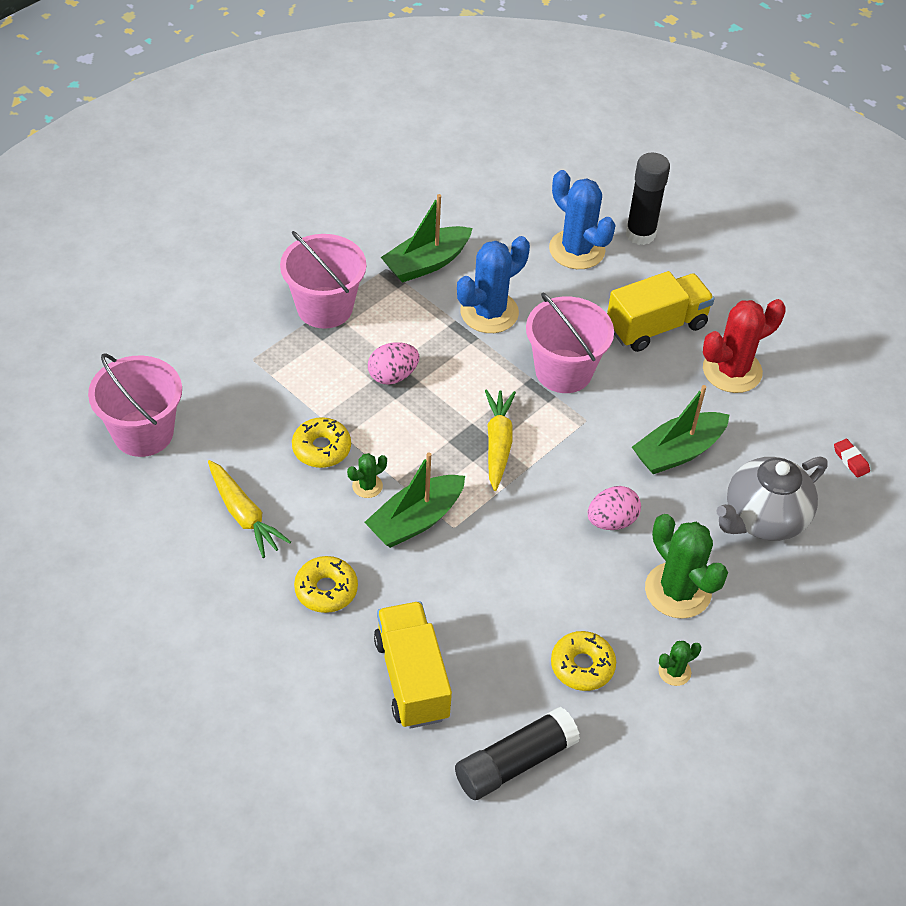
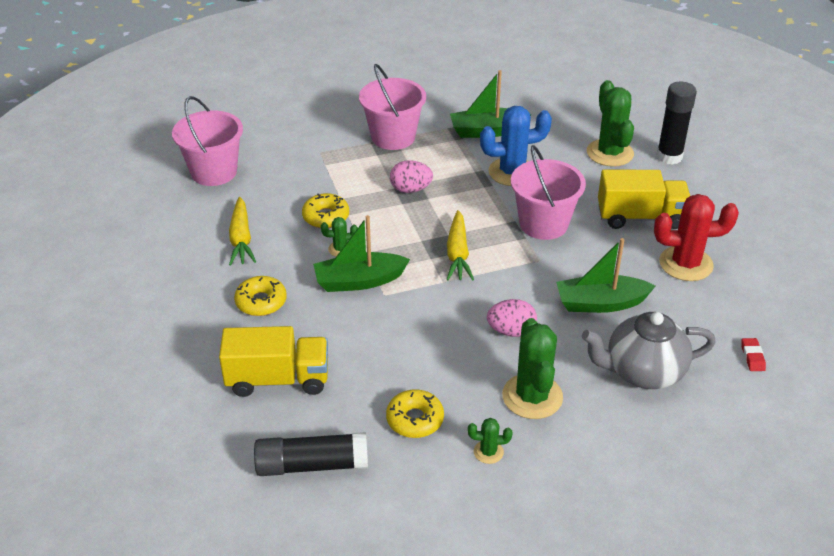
camera: 30 degrees right, 10 degrees down
yellow truck [374,601,452,729] -> yellow truck turned 75 degrees clockwise [219,326,328,397]
yellow carrot [485,389,516,491] -> yellow carrot turned 150 degrees clockwise [447,210,474,280]
blue cactus [549,170,616,269] -> green cactus [587,80,634,167]

